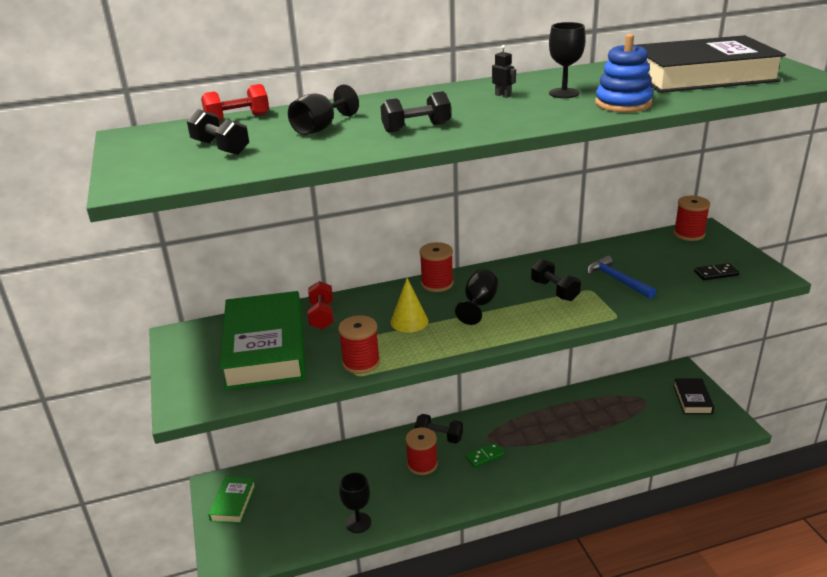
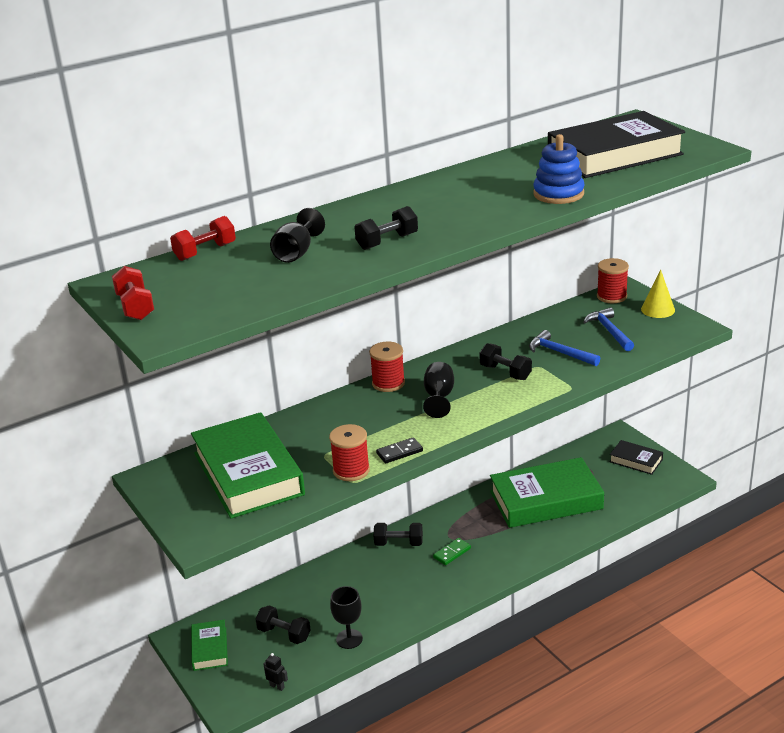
camera: 15 degrees left, 0 degrees up
black dumbbell [187,109,249,155] -> black dumbbell moved to [255,605,311,644]
red dumbbell [308,281,333,330] -> red dumbbell moved to [112,266,154,320]
yellow cone [391,278,429,333] -> yellow cone moved to [641,270,675,318]
red spool [406,427,438,475] -> none
black robot [492,45,516,98] -> black robot moved to [264,653,288,691]
black goblet [549,22,586,98] -> none
black book [673,378,714,414] -> black book turned 45 degrees counterclockwise [609,440,663,475]
black domino [694,263,739,280] -> black domino moved to [376,437,423,464]
none -> green book [490,457,604,528]
none -> blue hammer [584,308,634,351]

